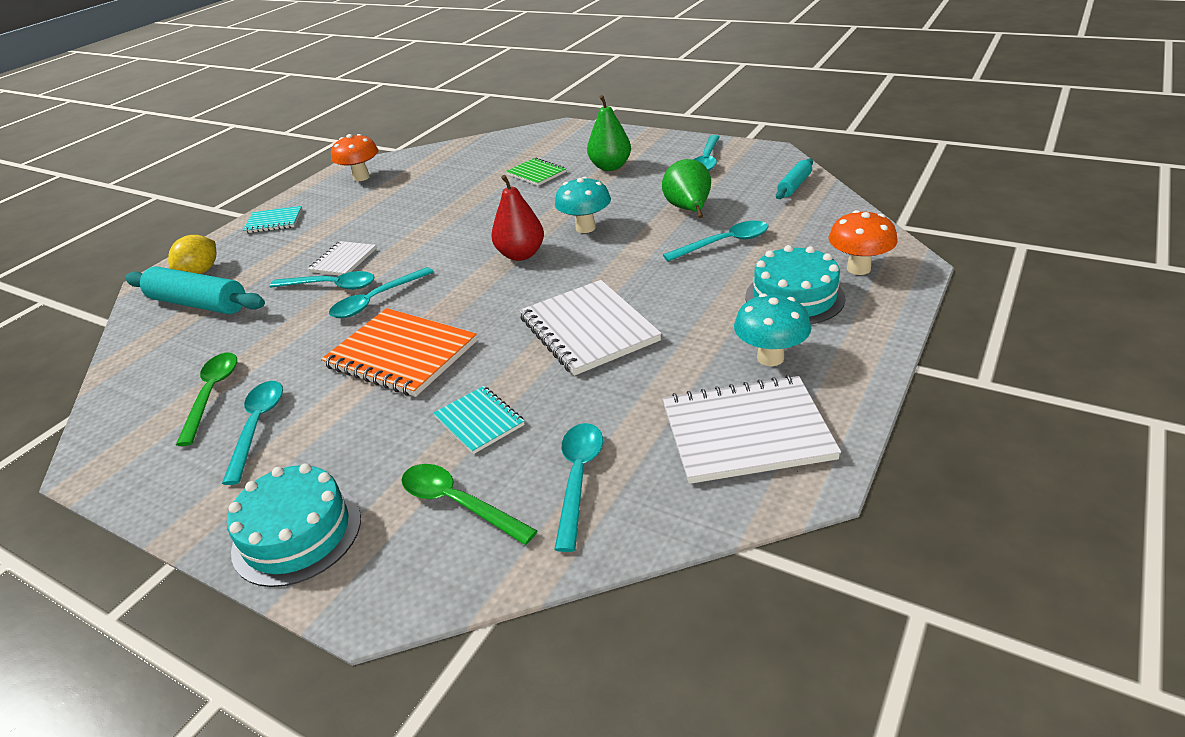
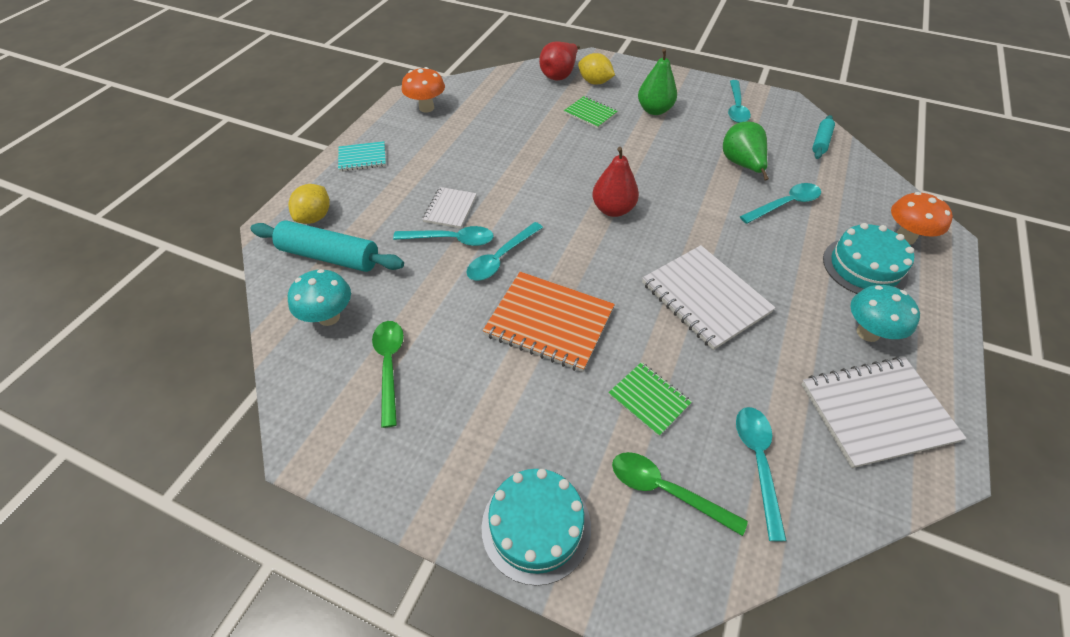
camera: 10 degrees left, 15 degrees up
turquoise spoon [222,381,283,485] -> none
turquoise notebook [433,386,525,454] -> green notebook [608,362,692,437]
turquoise mushroom [555,177,611,233] -> turquoise mushroom moved to [288,269,351,326]
none -> red pear [539,41,580,81]
none -> yellow lemon [578,53,615,84]

